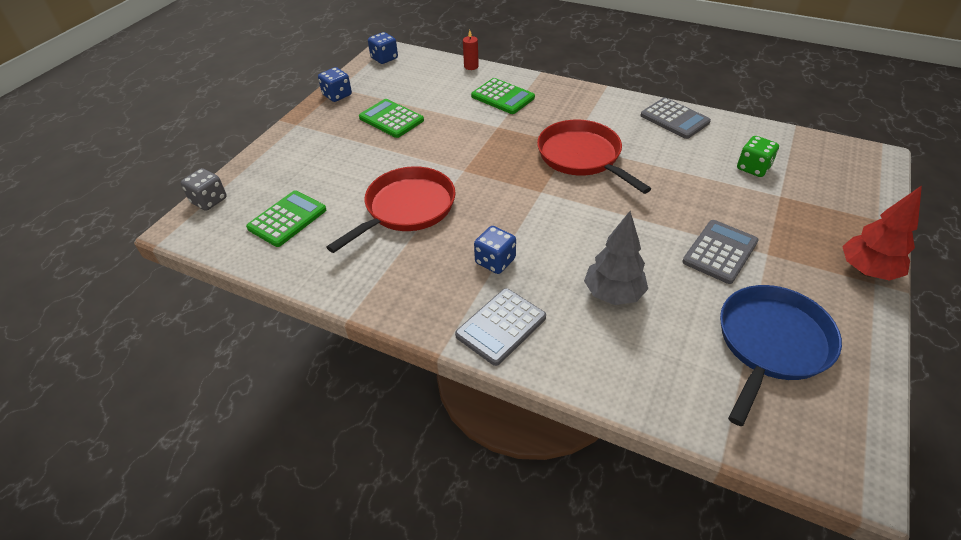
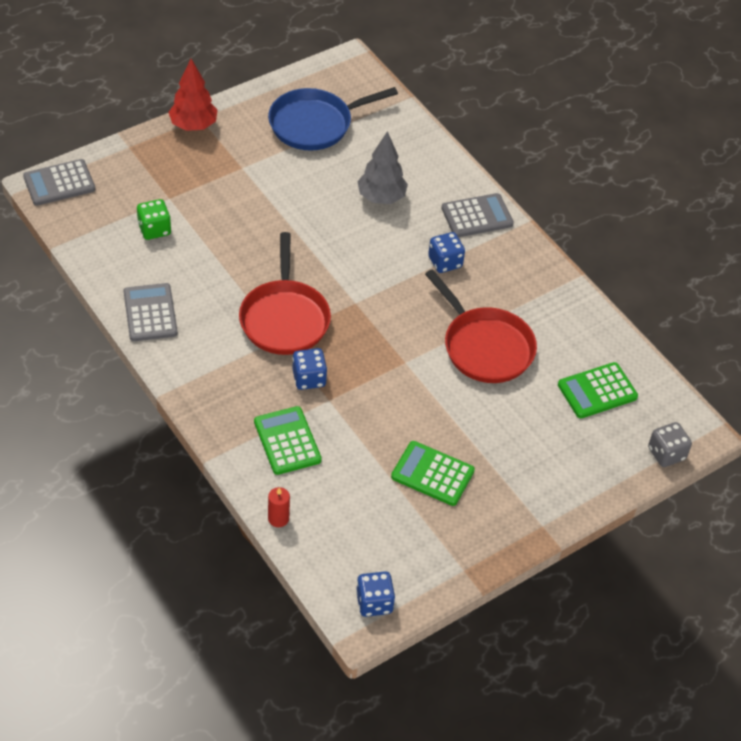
camera: 155 degrees left, 5 degrees up
blue dice [318,67,352,102] -> blue dice moved to [292,348,327,390]
red pan [326,166,456,253] -> red pan turned 105 degrees counterclockwise [425,269,537,383]
green calculator [359,99,424,138] -> green calculator turned 135 degrees clockwise [391,441,475,506]
grey calculator [682,220,759,284] -> grey calculator moved to [23,159,95,206]

